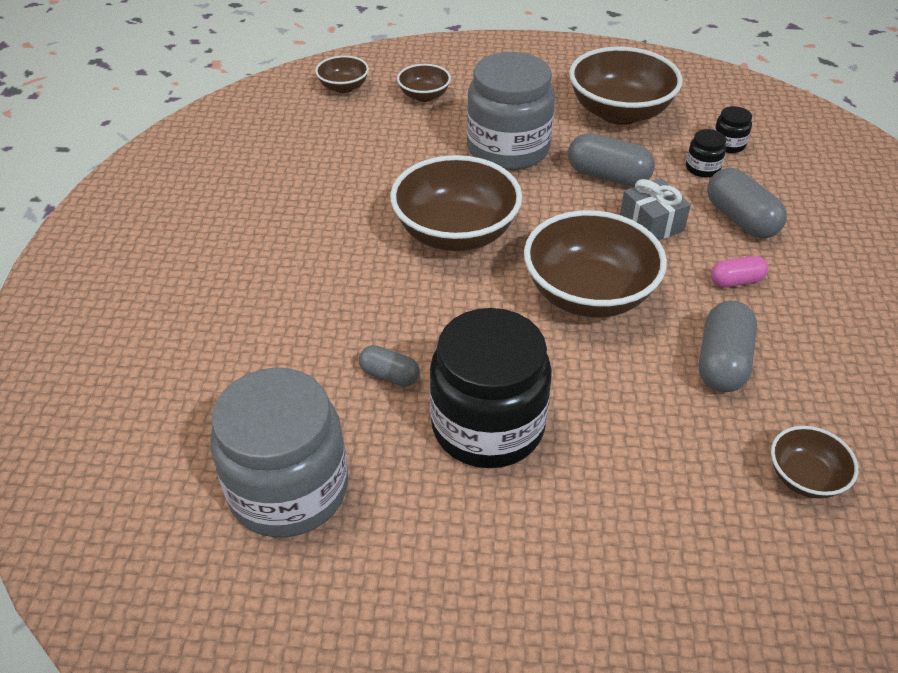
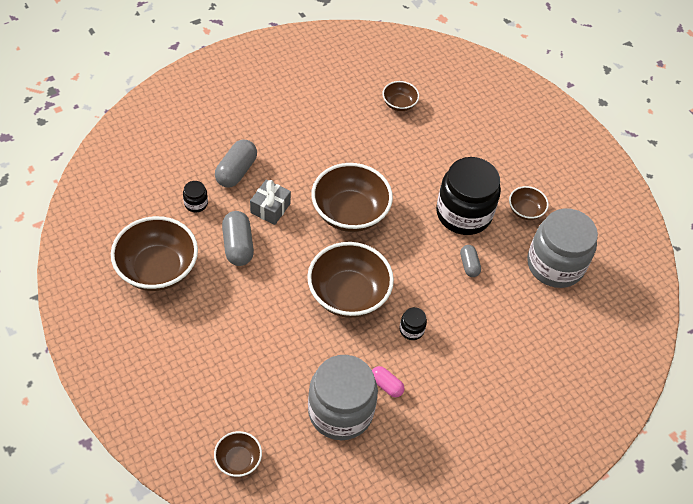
camera: 130 degrees left, 10 degrees up
brown bowl [397,64,451,102] -> brown bowl moved to [509,186,549,220]
grey jar [467,52,555,170] -> grey jar moved to [308,355,378,440]
grey capsule [699,301,757,392] -> none
pink capsule [711,256,768,288] -> pink capsule moved to [372,366,404,397]
black jar [714,106,752,153] -> black jar moved to [399,307,427,340]

